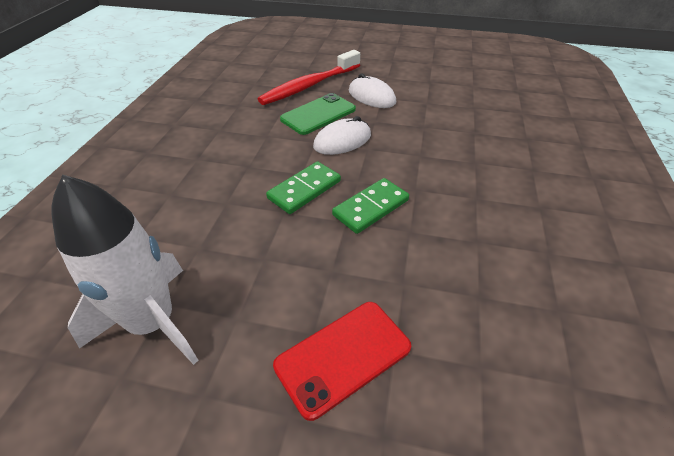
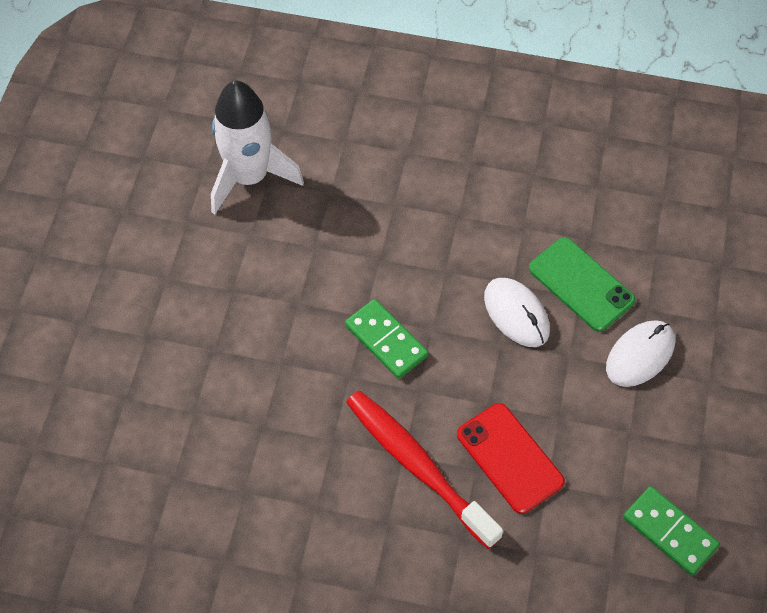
camera: 90 degrees right, 15 degrees up
red toothbrush [258,50,360,105] -> red toothbrush moved to [346,391,503,549]
green domino [266,161,341,214] -> green domino moved to [623,486,720,576]
red phone [273,302,411,421] -> red phone moved to [457,403,565,514]

